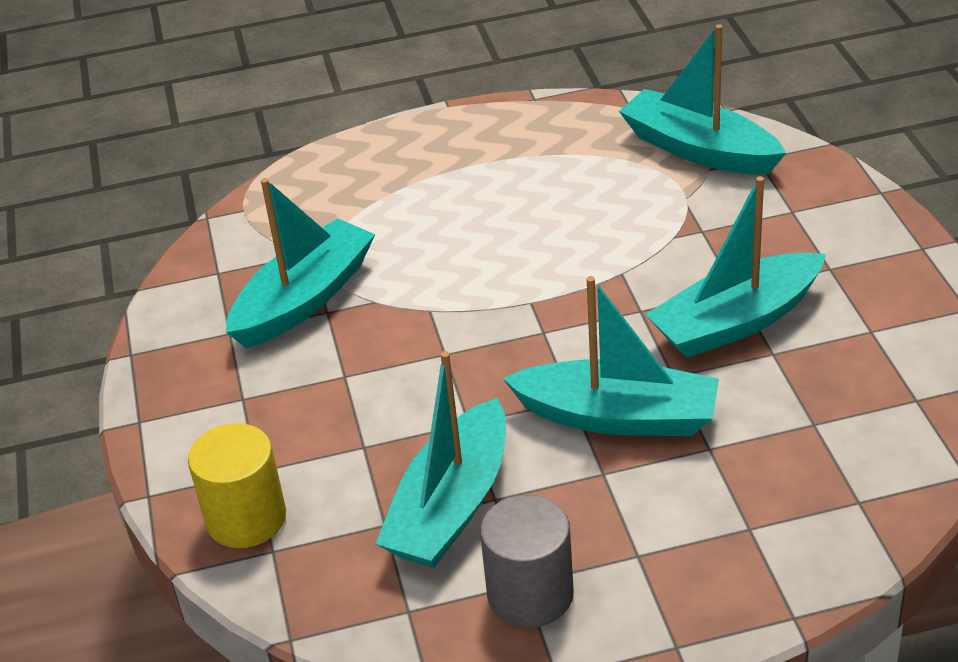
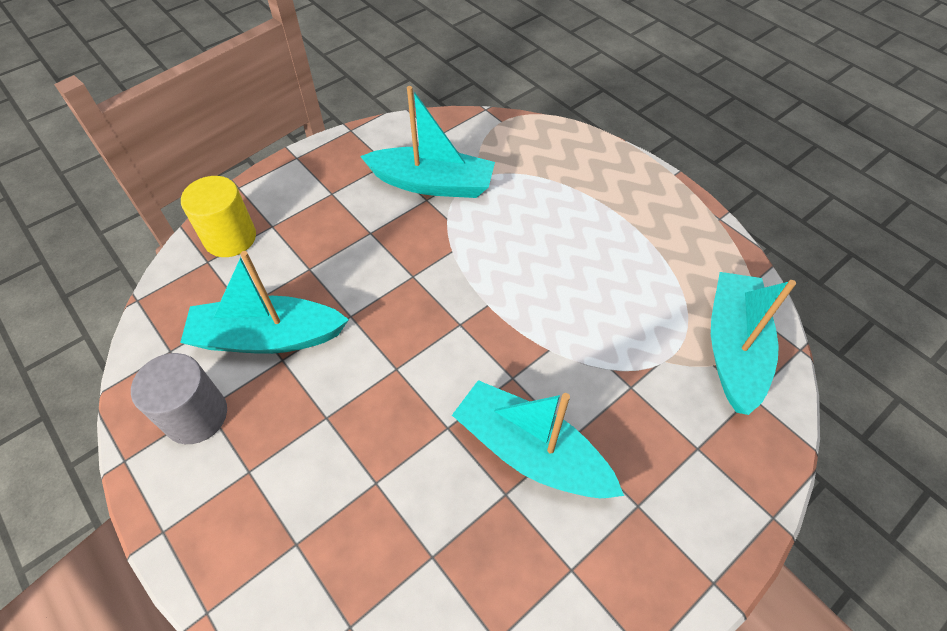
camera: 60 degrees right, 15 degrees up
turquoise boat [503,276,719,436] -> none

